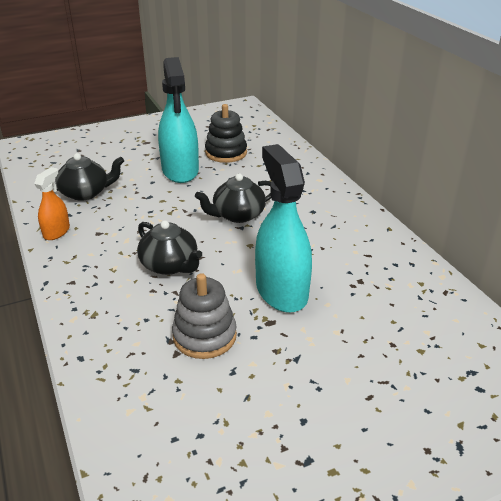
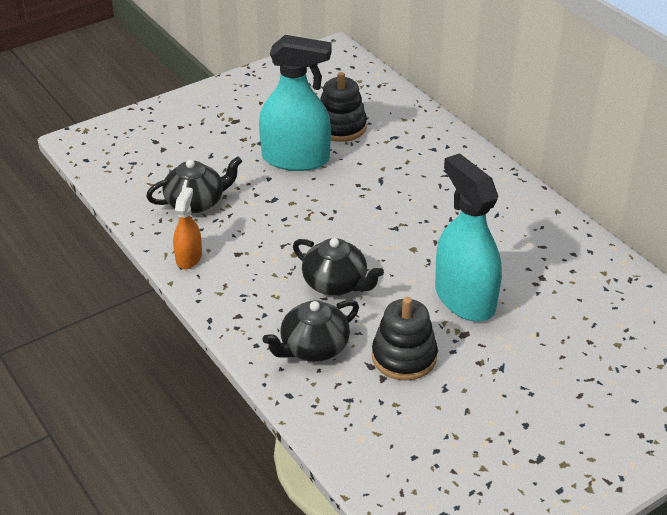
camera: 10 degrees left, 5 degrees up
turquoise spray bottle [158,57,199,183] -> turquoise spray bottle turned 60 degrees counterclockwise [259,35,332,171]
grey stacking toy [172,273,237,359] -> black stacking toy [372,297,438,381]
black teapot [195,173,271,223] -> black teapot moved to [262,300,359,362]

